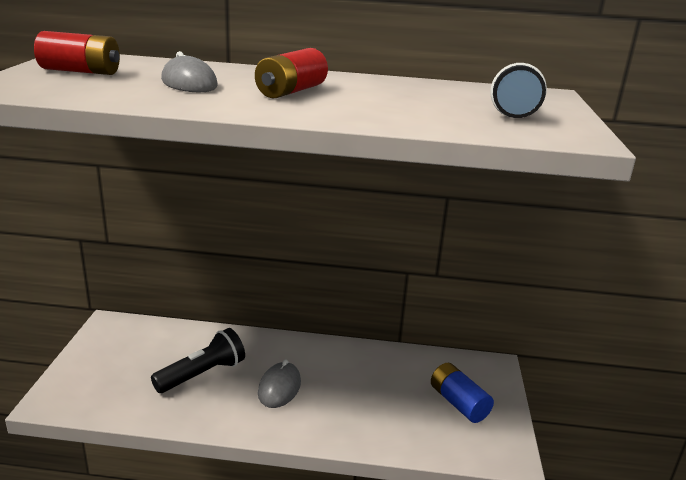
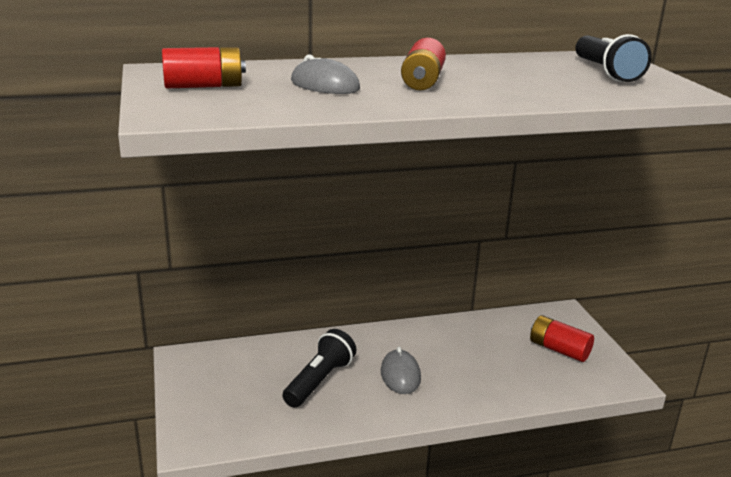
camera: 20 degrees left, 0 degrees up
blue battery [431,363,494,423] -> red battery [530,315,594,362]

